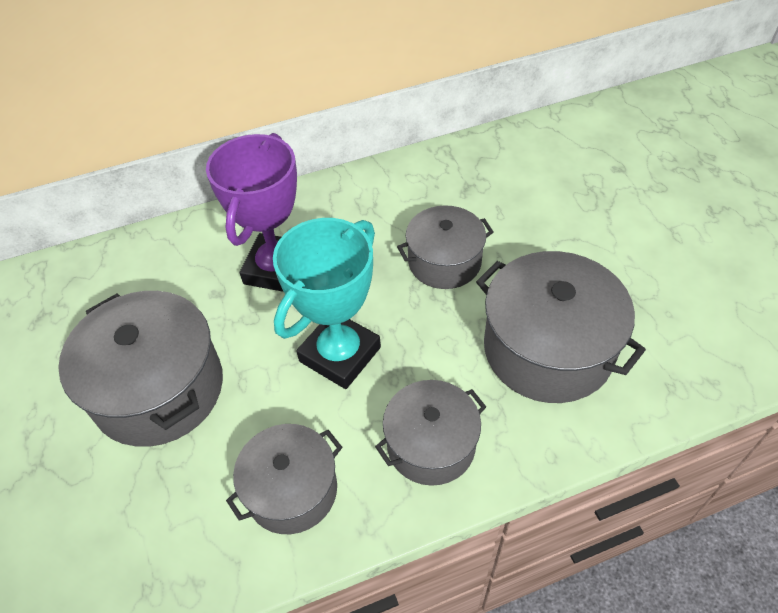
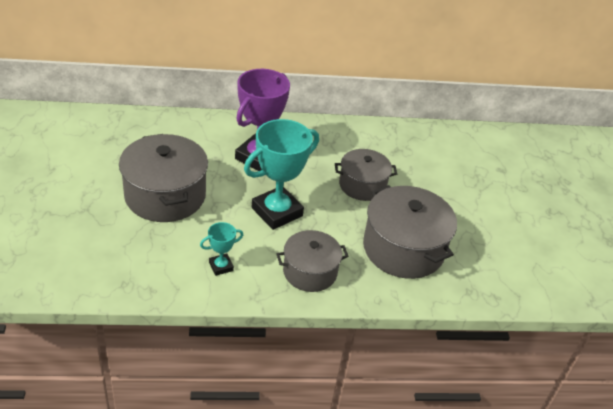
camera: 10 degrees right, 10 degrees down
grey pot [226,424,342,534] -> turquoise trophy [200,222,243,276]

